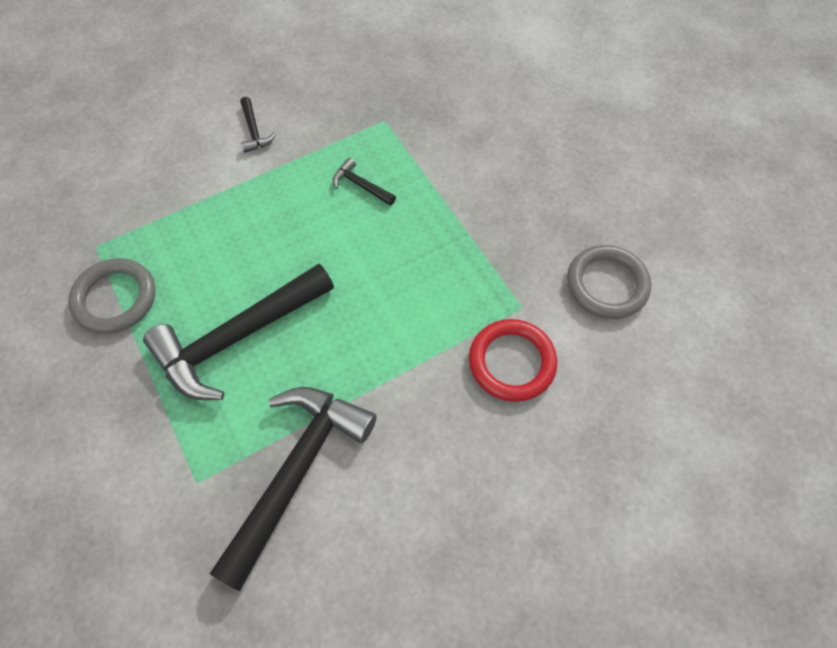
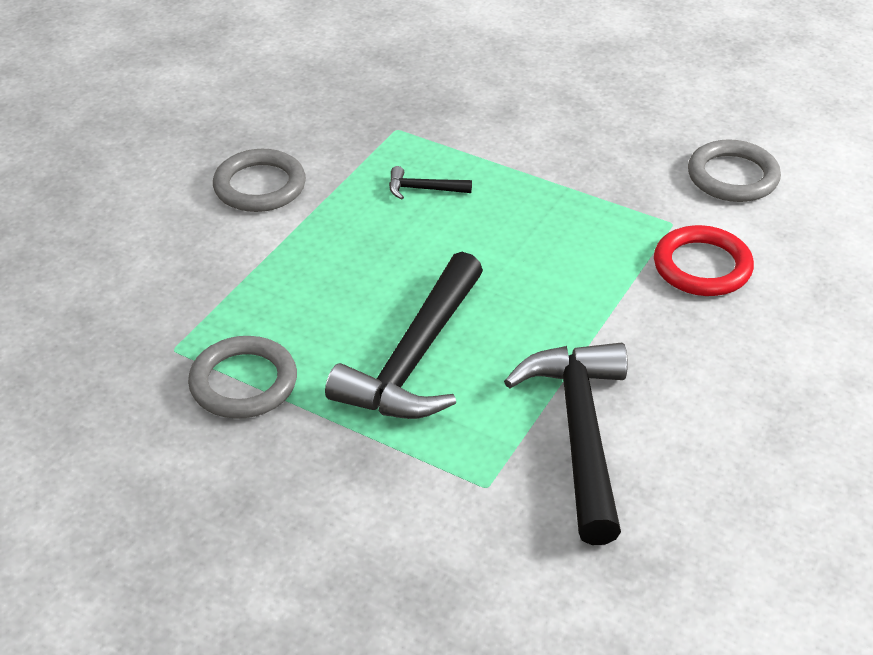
camera: 30 degrees left, 20 degrees down
black hammer [240,97,276,153] -> grey ring [213,149,306,212]

